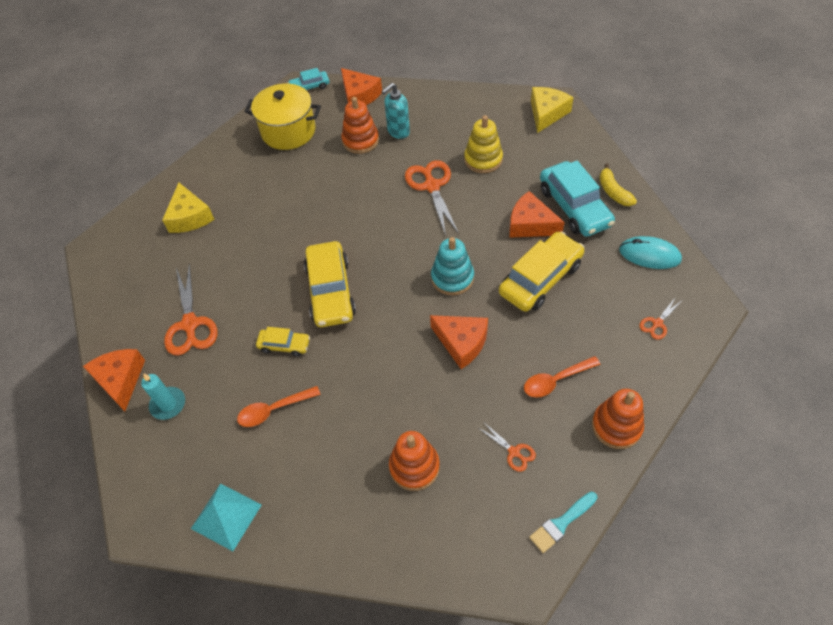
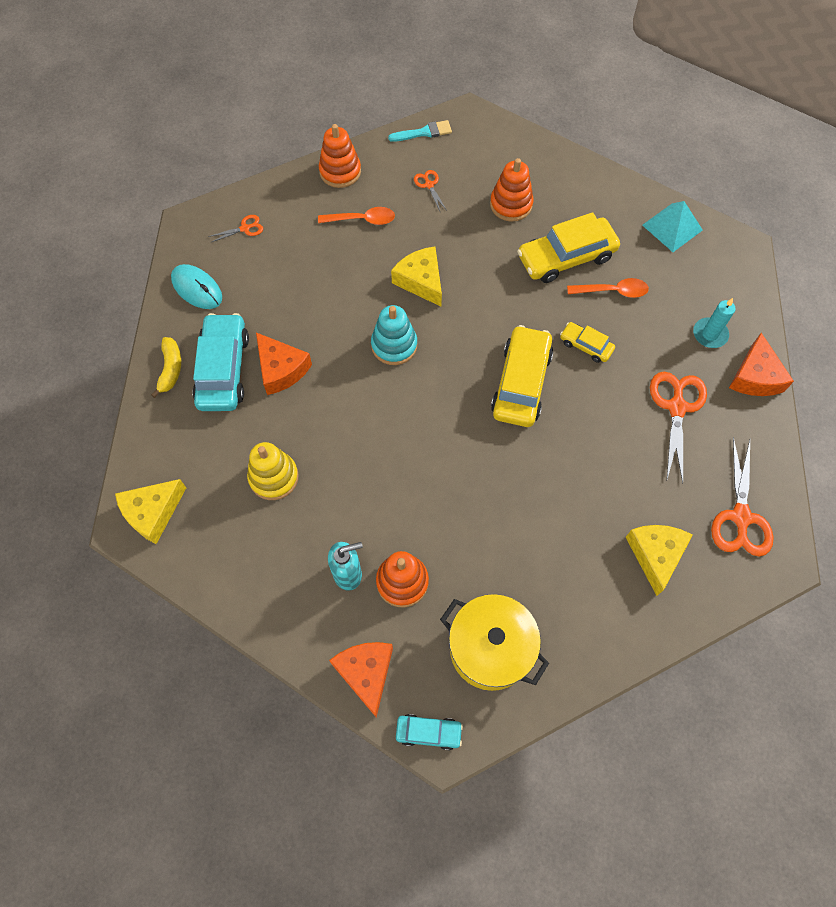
camera: 160 degrees left, 10 degrees up
orange scissors [405,160,459,236] -> orange scissors moved to [711,436,774,557]
orange cheese [430,315,488,369] -> yellow cheese [391,247,442,306]
yellow car [499,231,584,312] -> yellow car moved to [517,212,620,283]

